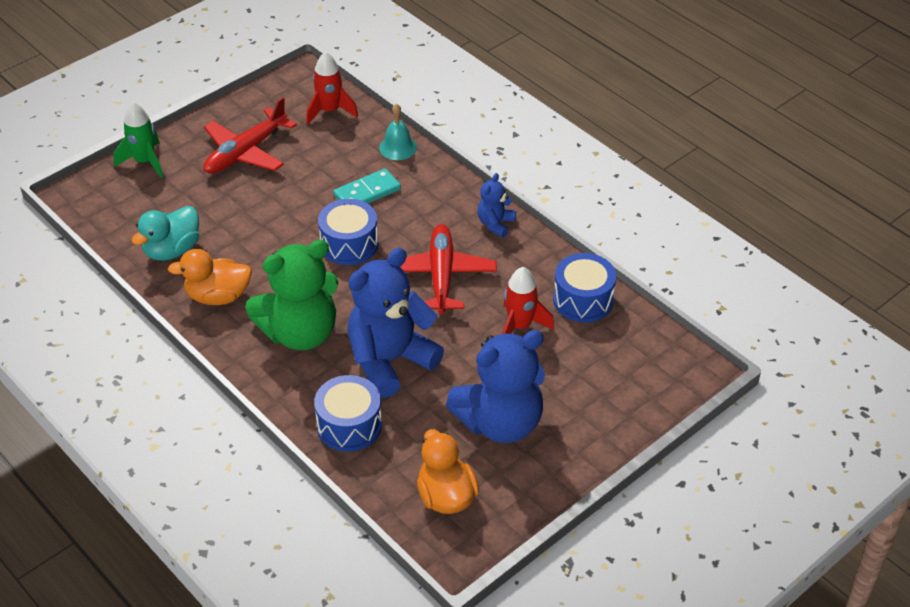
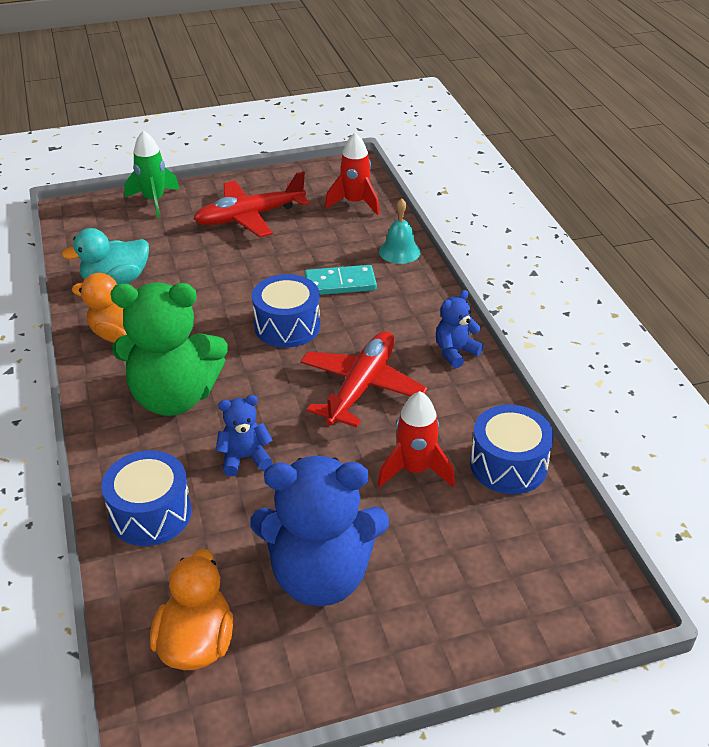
camera: 25 degrees right, 5 degrees down
blue teddy bear [347,248,444,398] -> blue teddy bear [216,395,273,476], size x0.47

